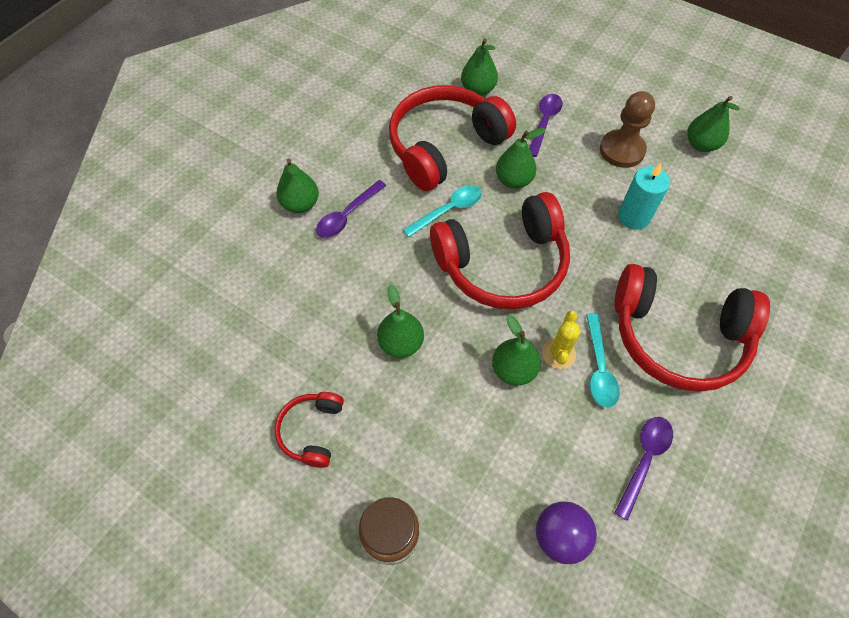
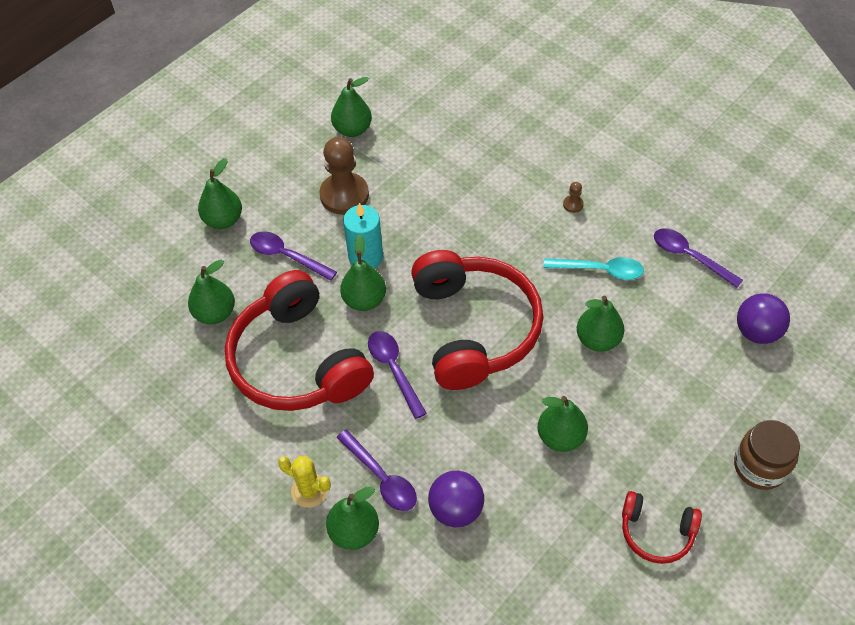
camera: 80 degrees left, 5 degrees down
turquoise spoon [403,185,482,237] -> purple spoon [368,331,427,419]
yellow cactus [542,311,581,369] -> yellow cactus moved to [278,456,331,508]
red headphones [614,264,770,392] -> brown pawn [563,182,584,213]
turquoise candle [618,163,670,230] -> turquoise candle moved to [343,203,383,268]
none -> green pear [198,158,242,229]
none -> purple ball [428,471,484,527]

